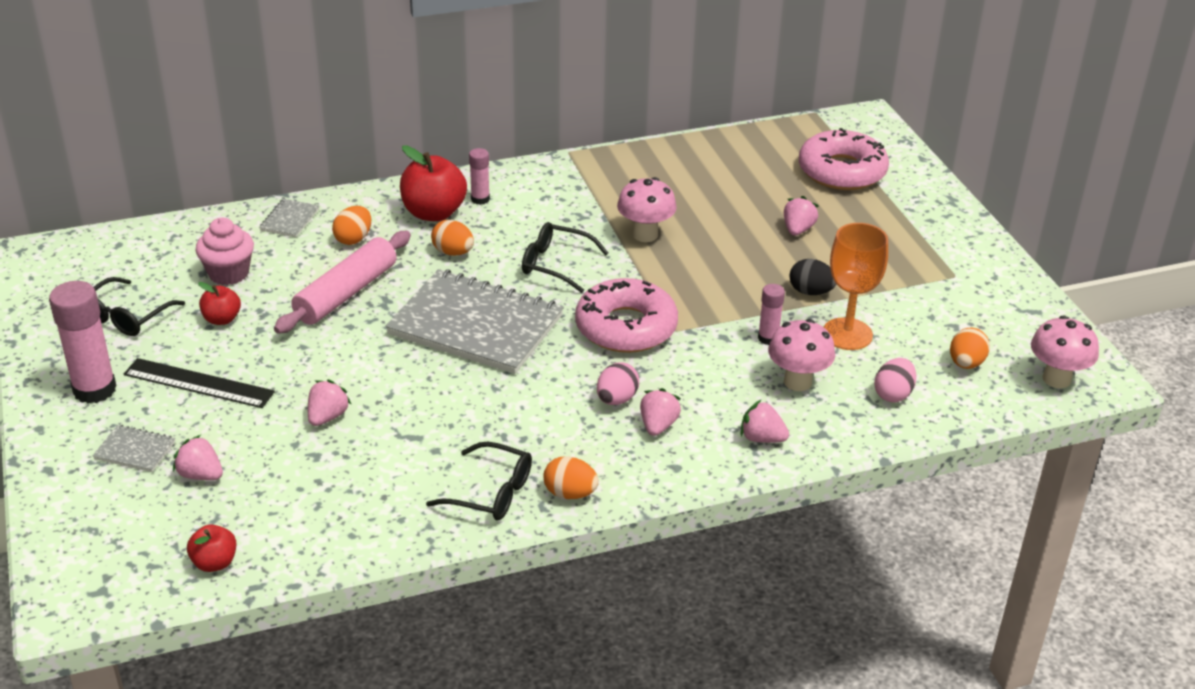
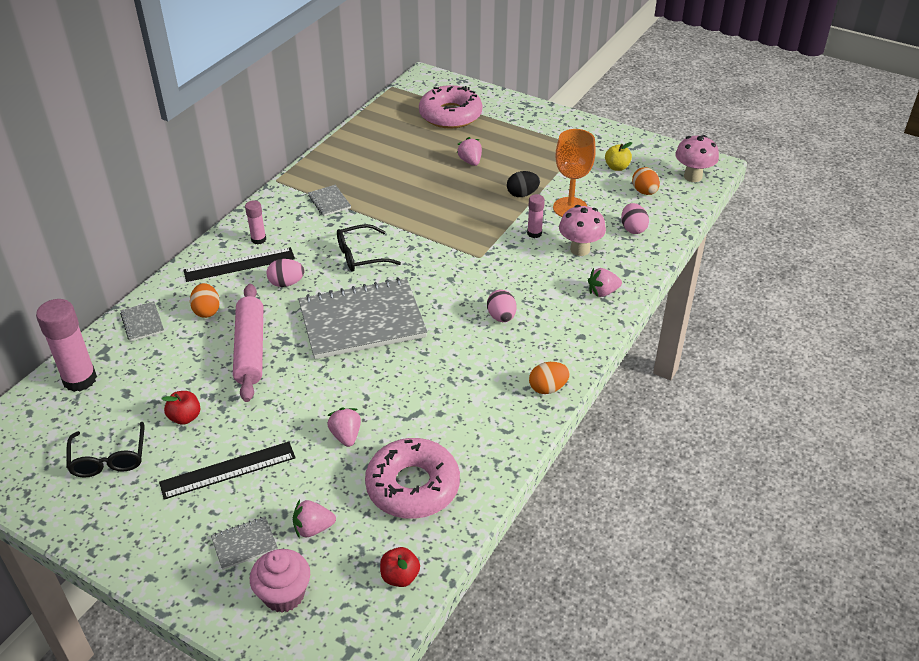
camera: 40 degrees left, 5 degrees up
pink glue stick [49,281,116,404] -> pink glue stick moved to [36,299,97,392]
pink cupcake [195,218,254,285] -> pink cupcake moved to [250,549,310,613]
red apple [400,145,467,221] -> black ruler [184,247,295,282]
black glasses [426,442,532,520] -> none
orange egg [431,220,474,256] -> pink egg [266,259,304,287]
pink donut [575,278,678,353] -> pink donut moved to [365,438,460,519]
pink mushroom [617,177,677,242] -> none
pink strawberry [640,388,681,436] -> none
none -> grey notebook [308,185,351,216]
none -> yellow apple [605,142,632,171]

